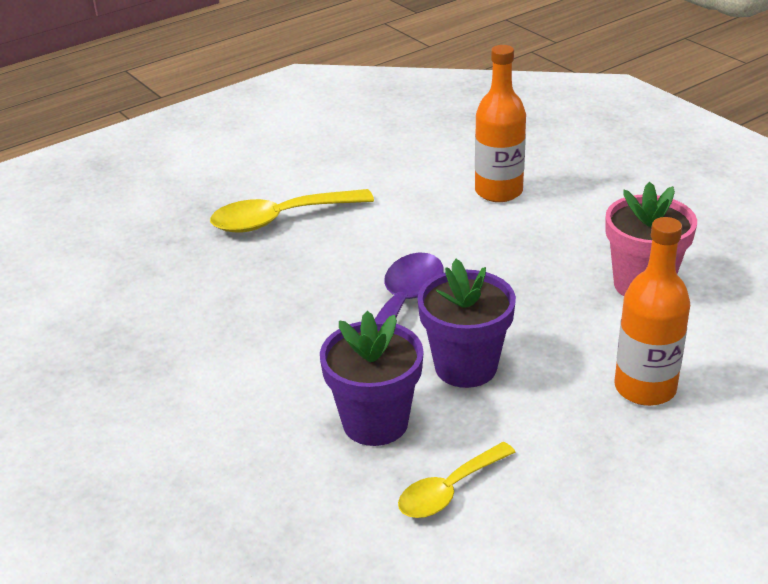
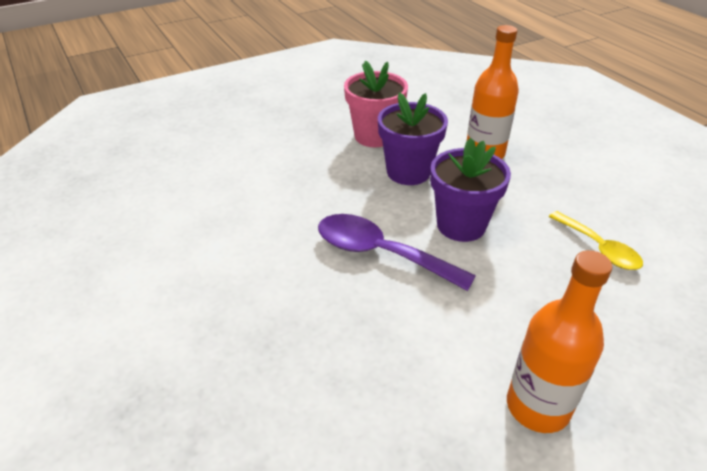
camera: 85 degrees left, 5 degrees up
yellow spoon [210,189,374,233] -> none
purple flower pot [320,311,424,446] -> purple flower pot moved to [378,92,448,185]
orange bottle [475,45,526,202] -> orange bottle moved to [507,250,613,433]

